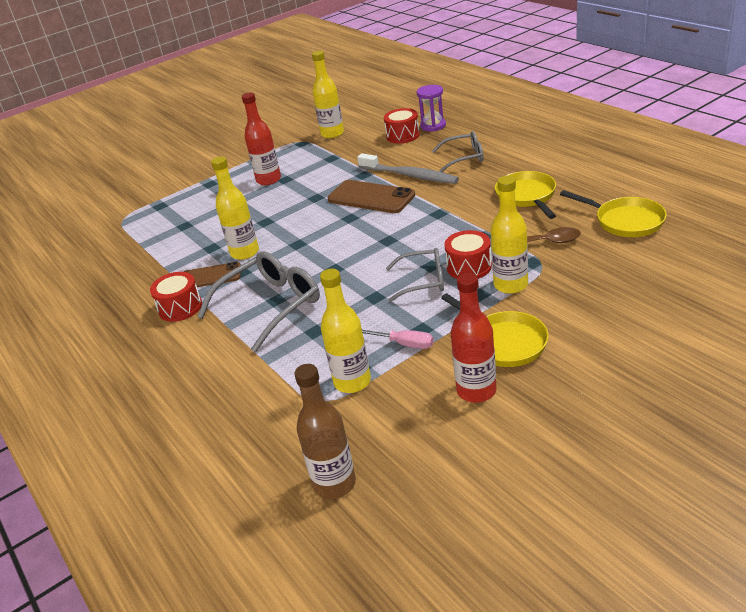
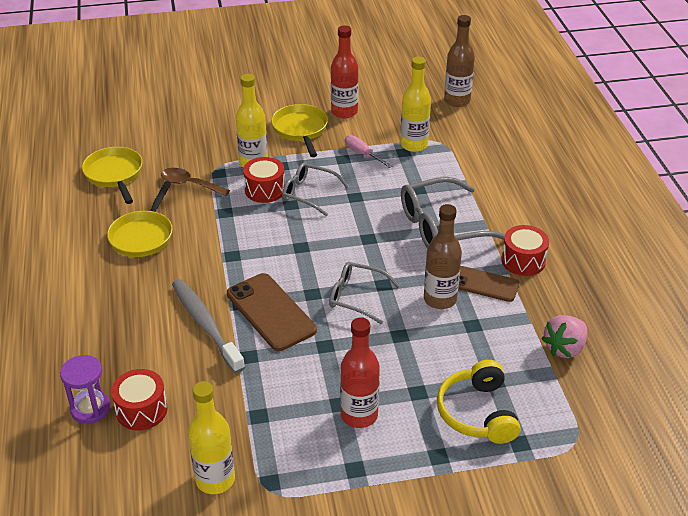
camera: 160 degrees left, 5 degrees up
yellow bottle [211,156,259,260] -> brown bottle [424,204,462,309]
grey glasses [432,131,483,172] -> grey glasses moved to [329,262,400,324]
none -> yellow headphones [437,360,521,444]
none -> pink strawberry [541,315,587,358]

